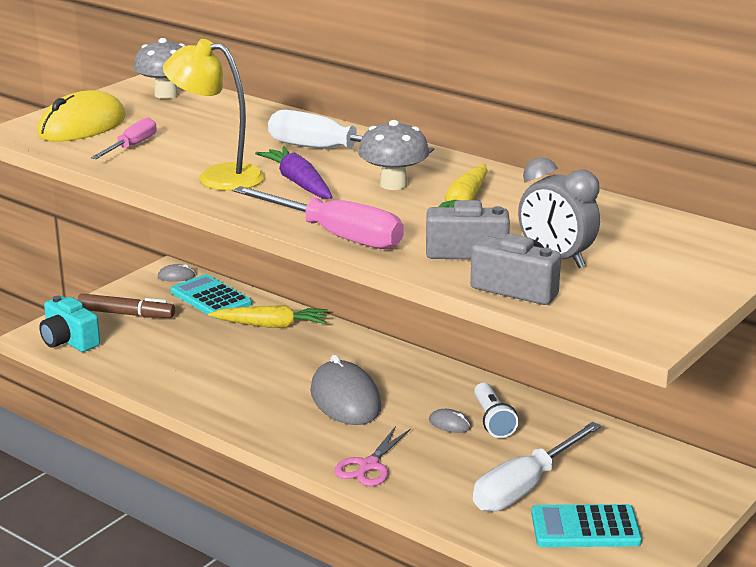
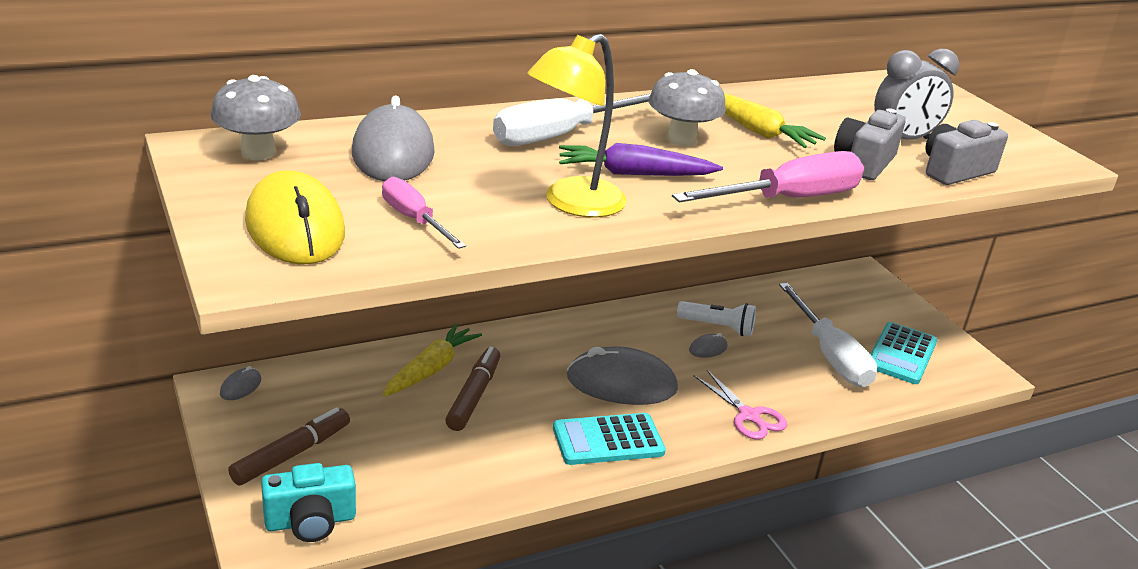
camera: 65 degrees left, 5 degrees up
turquoise calculator [171,274,252,319] -> turquoise calculator moved to [553,413,666,465]
none -> grey mouse [352,95,435,181]
none -> brown marker [445,347,500,431]

